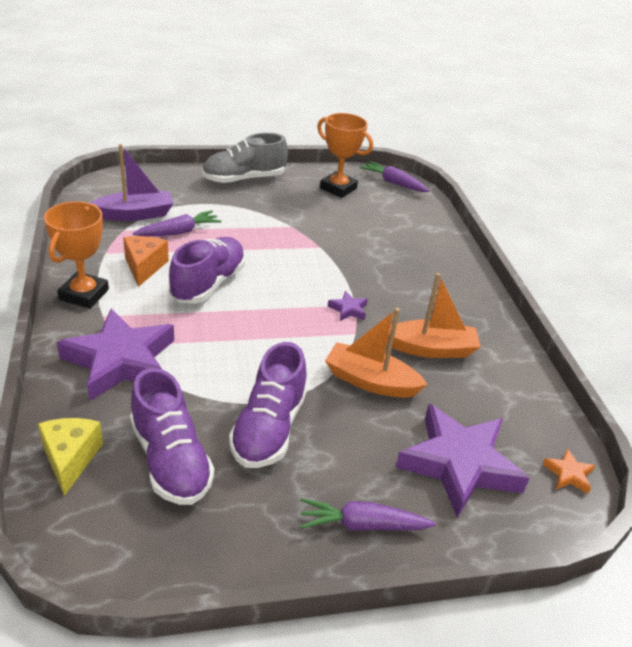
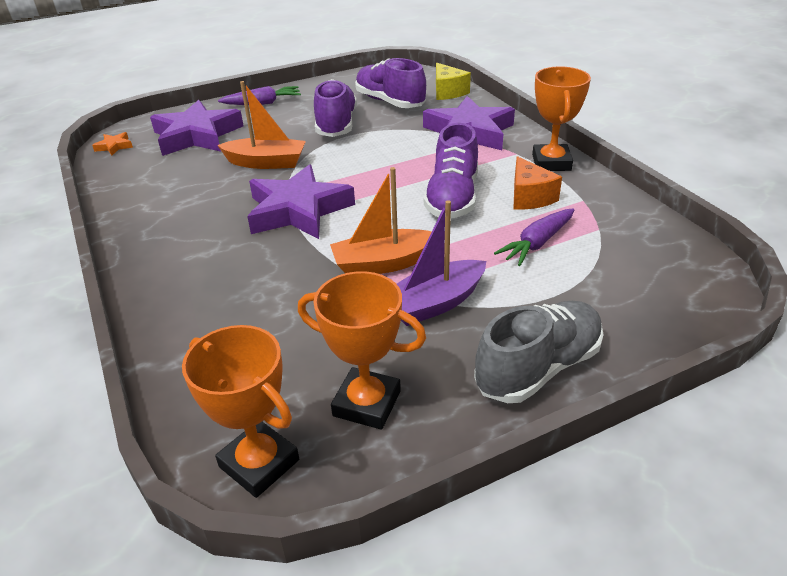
camera: 170 degrees right, 0 degrees up
purple boat [90,144,173,221] -> purple boat moved to [397,200,486,326]
purple star [327,291,368,321] -> purple star [247,164,355,239], size x2.47
purple carrot [360,161,430,192] -> orange trophy [182,325,299,498]
orange boat [388,273,481,358] -> orange boat moved to [330,167,431,274]

